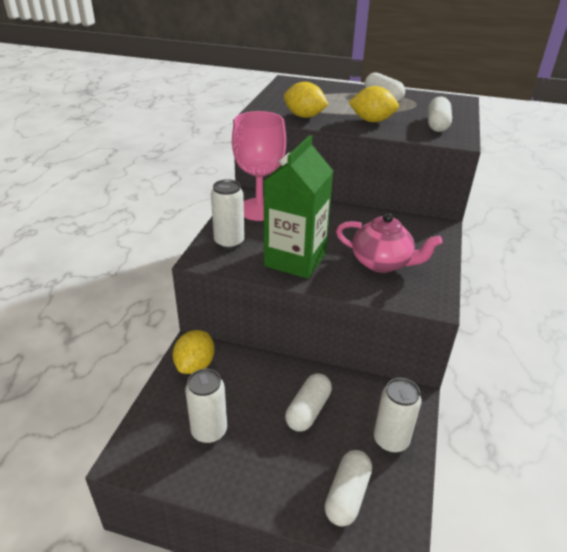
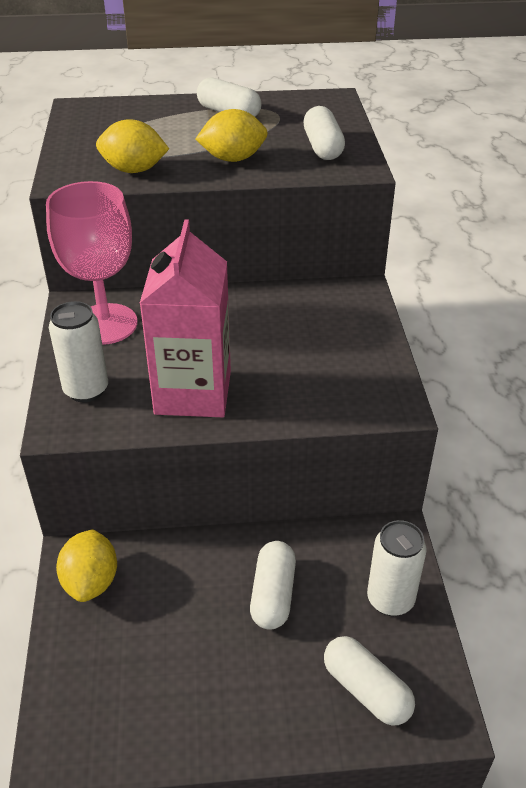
camera: 20 degrees left, 5 degrees up
white can [185,369,227,444] -> none
green carton [264,135,333,279] -> pink carton [139,219,231,417]
white capsule [325,450,372,527] -> white capsule turned 45 degrees counterclockwise [324,636,415,726]
pink teapot [336,213,442,273] -> none

